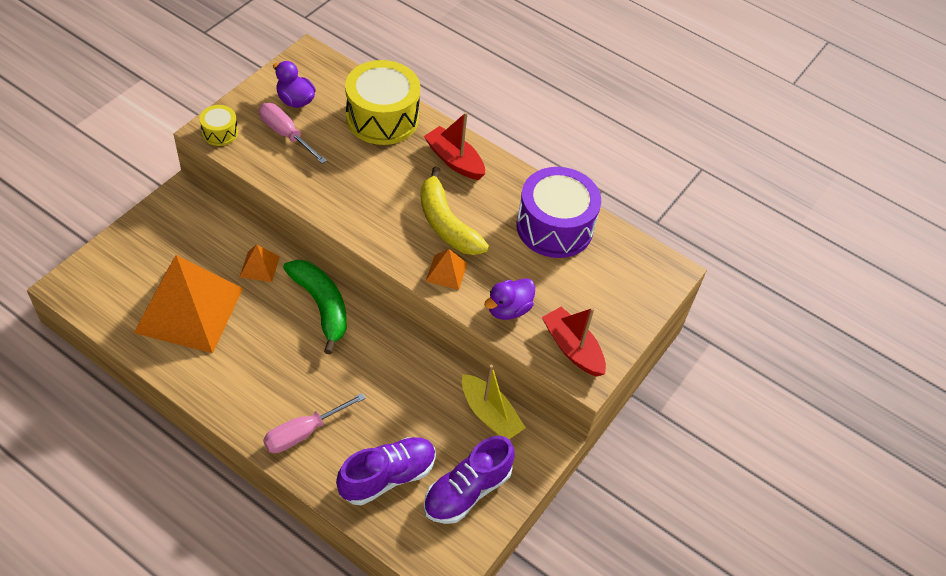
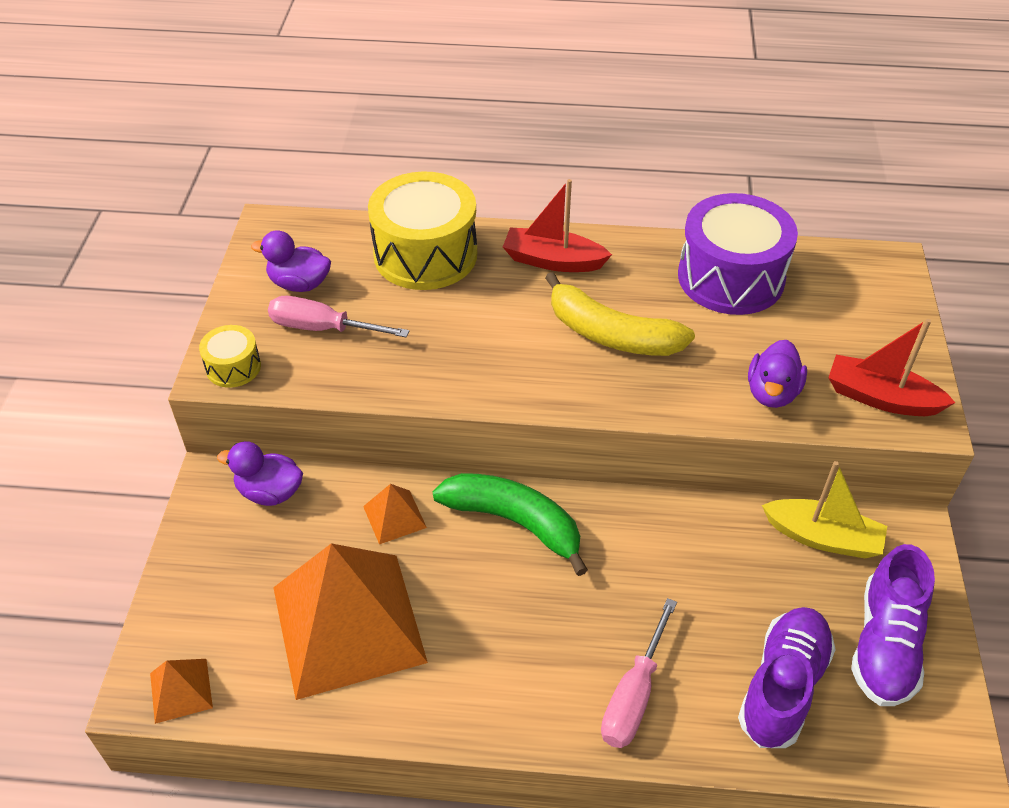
camera: 25 degrees left, 5 degrees down
orange pyramid [425,249,468,290] -> orange pyramid moved to [150,659,213,724]
none -> purple duck [217,441,303,506]

